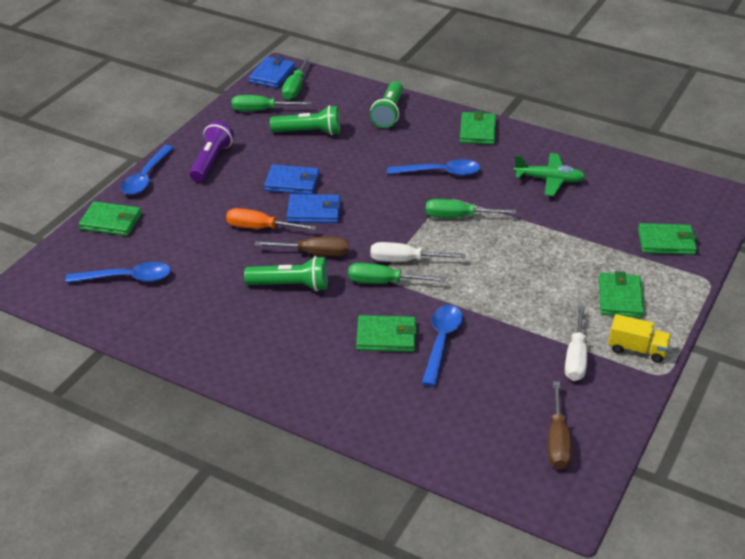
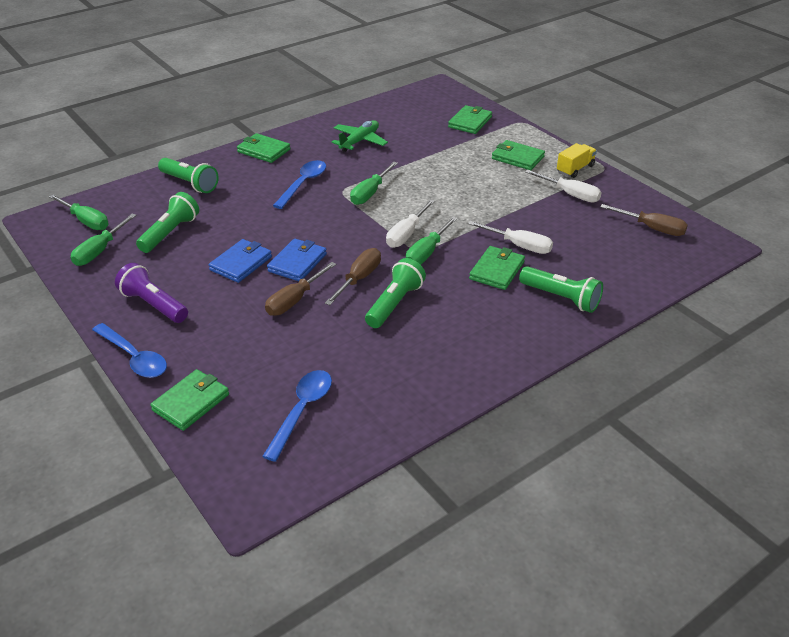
camera: 65 degrees left, 0 degrees up
orange screwdriver [226,208,317,230] -> brown screwdriver [265,262,336,316]
blue wallet [249,57,295,88] -> none
blue spoon [422,305,463,386] -> white screwdriver [468,221,553,254]
none -> green flashlight [519,266,603,313]

